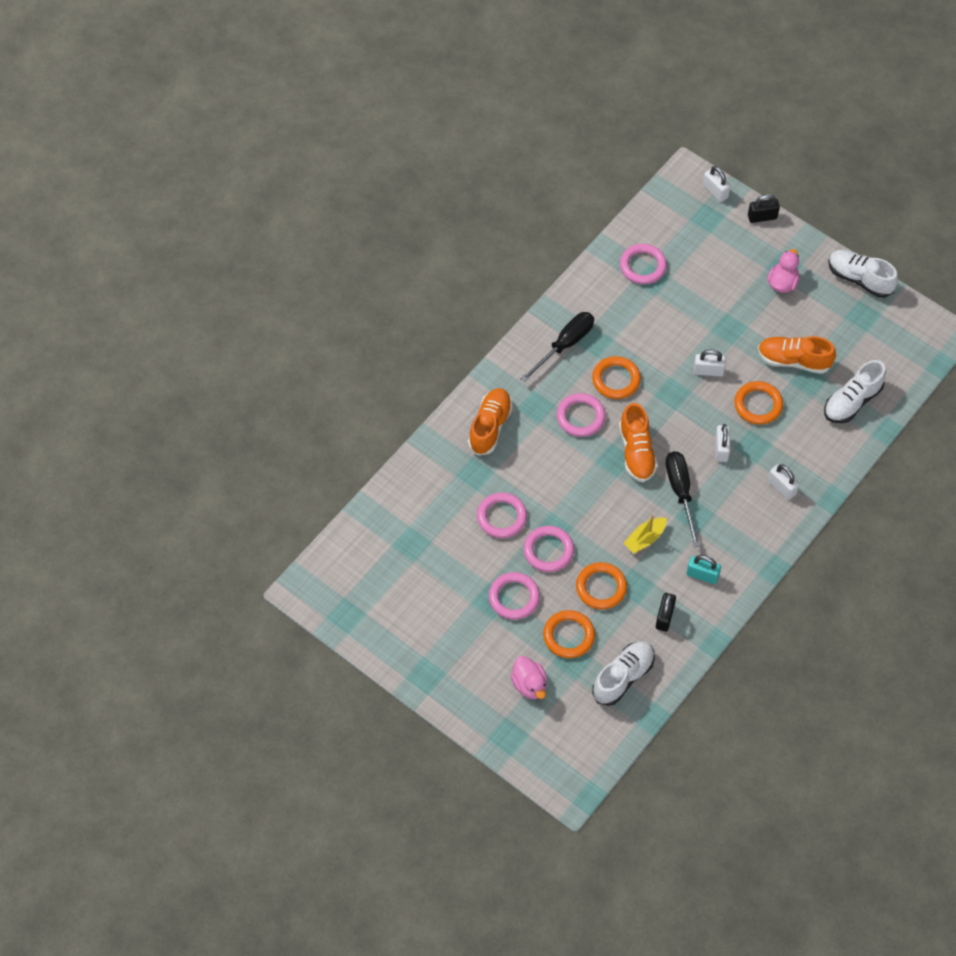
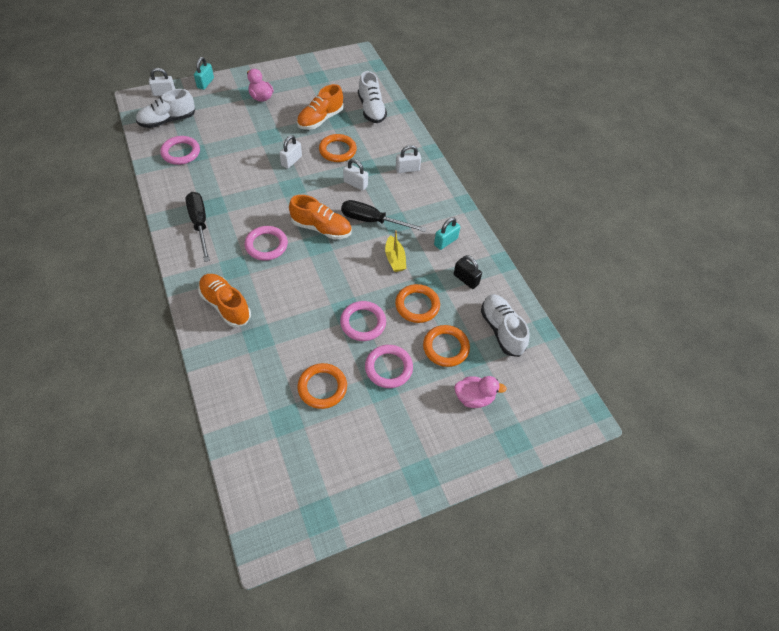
camera: 65 degrees left, 5 degrees down
pink ring [477,492,527,538] -> none
orange ring [592,356,641,399] -> orange ring moved to [297,363,347,409]
black padlock [748,194,780,223] -> turquoise padlock [194,57,214,90]
white shoe [828,250,898,298] -> white shoe moved to [136,89,195,128]

